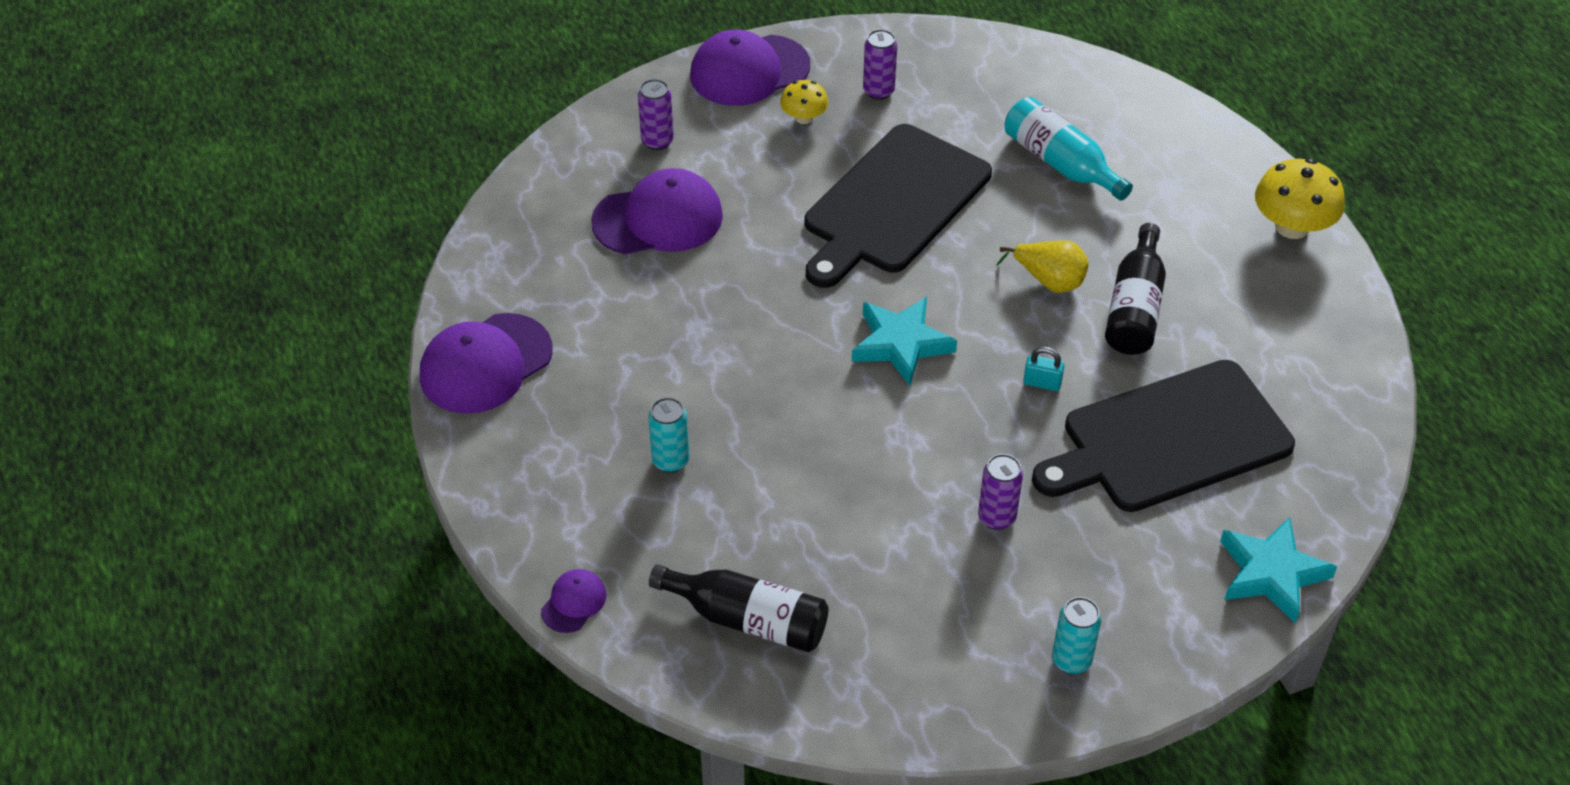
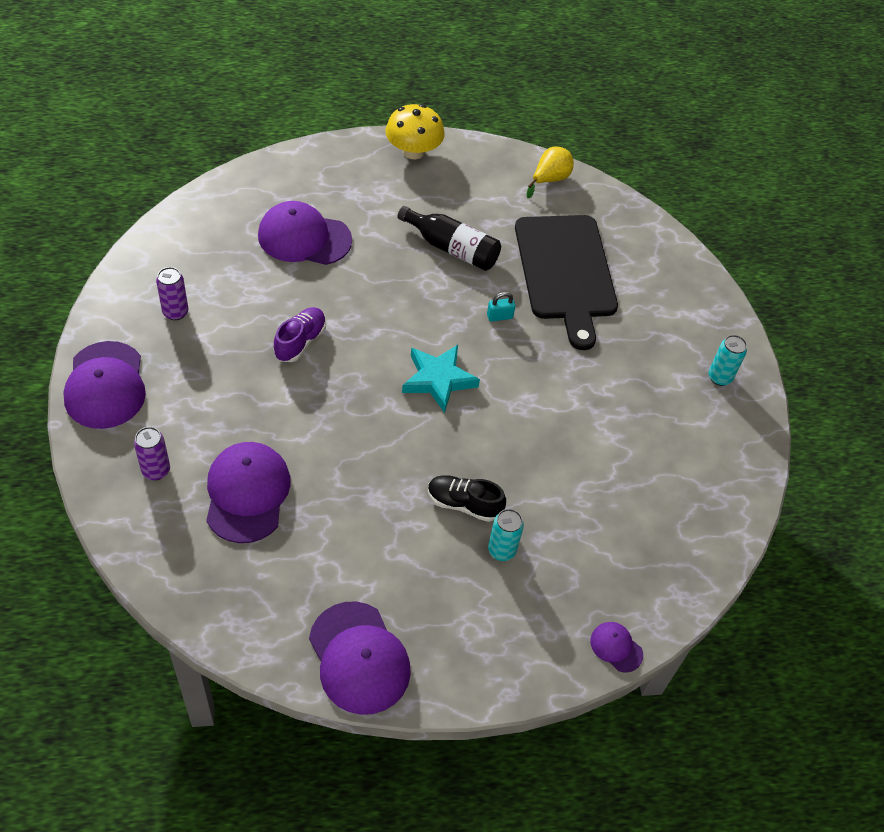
camera: 80 degrees left, 5 degrees up
black bottle [649,564,828,652] -> none
yellow mushroom [780,80,828,124] -> none
black cutting board [804,124,992,288] -> purple shoe [274,307,326,362]
purple can [978,454,1023,530] -> none
yellow pear [996,240,1088,293] -> yellow pear moved to [527,146,574,198]
turquoise bottle [1005,97,1133,201] -> purple cap [258,201,352,265]
turquoise padlock [1023,347,1065,391] -> turquoise padlock turned 45 degrees clockwise [487,292,515,322]
turquoise star [1220,517,1337,623] -> none
none -> black shoe [428,475,506,522]

